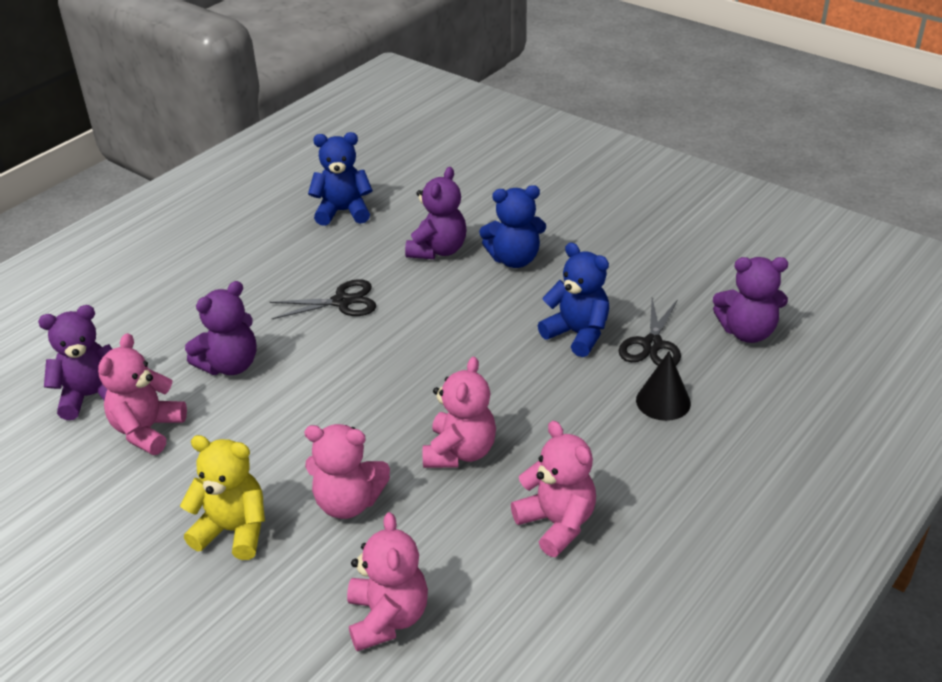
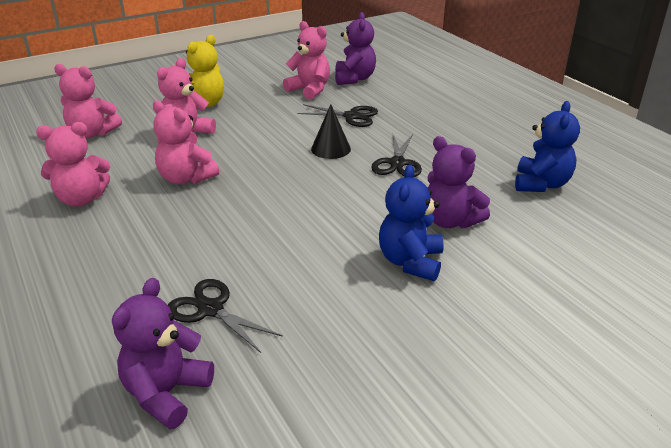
camera: 110 degrees right, 5 degrees down
purple teddy bear [185,281,257,375] -> black scissors [297,104,378,127]
blue teddy bear [538,243,609,357] -> none
black cone [636,351,691,421] -> black cone moved to [311,104,351,159]

